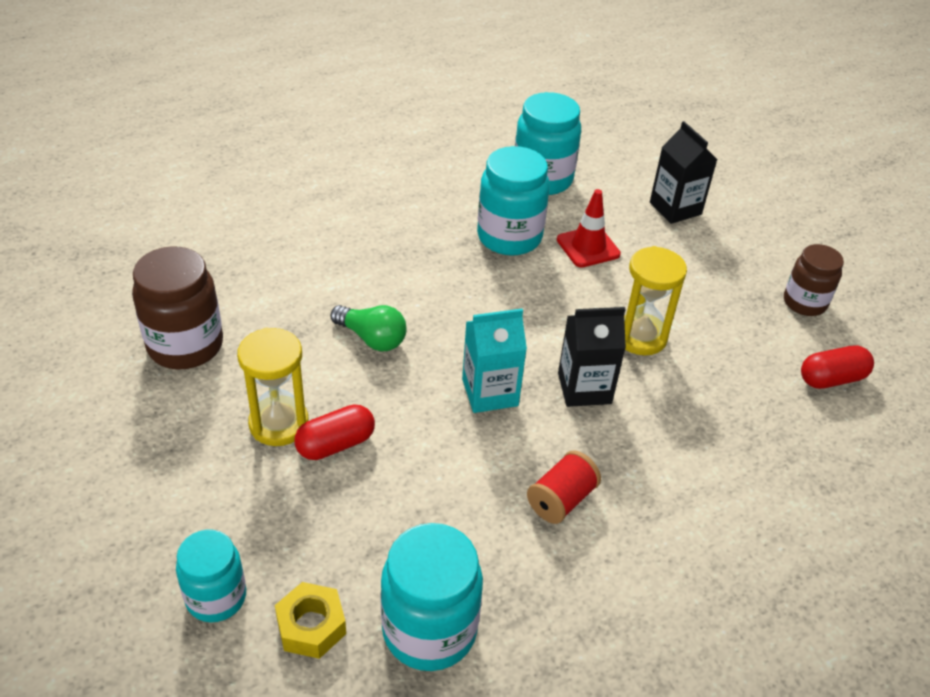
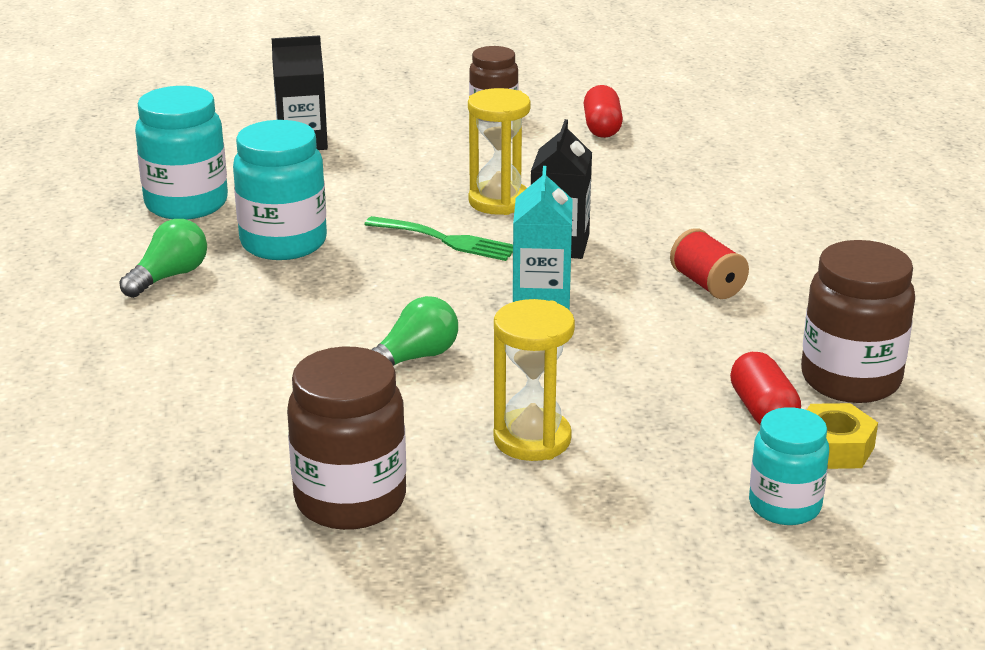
camera: 70 degrees left, 15 degrees down
red capsule [294,405,375,460] -> red capsule moved to [730,352,801,425]
turquoise jar [381,523,483,671] -> brown jar [801,240,915,403]
red traffic cone [557,189,621,268] -> none
none -> green light bulb [119,219,207,298]
none -> green fork [364,216,513,261]

